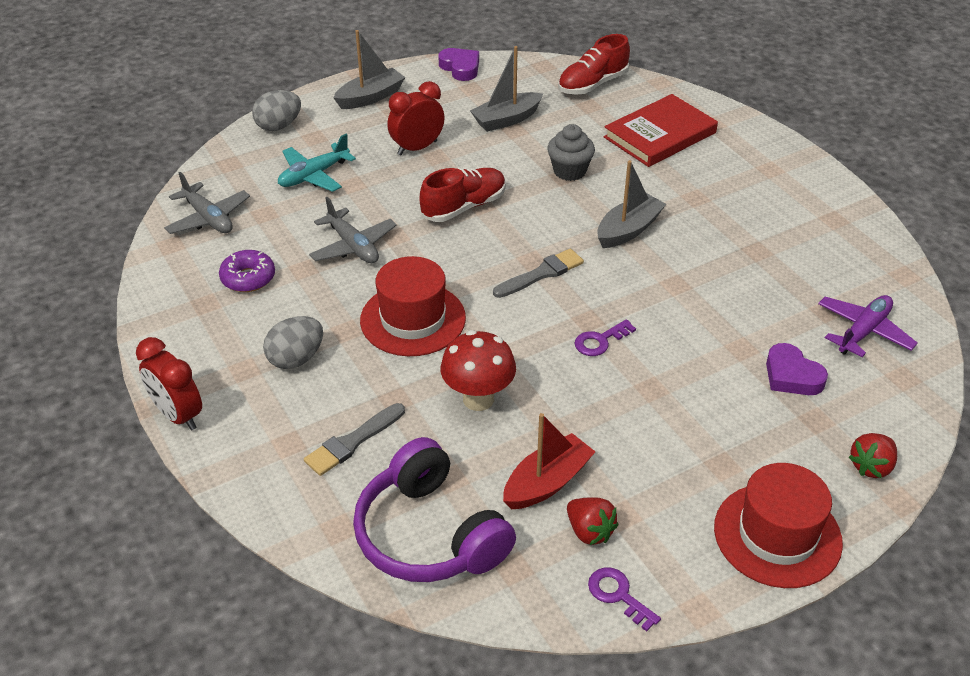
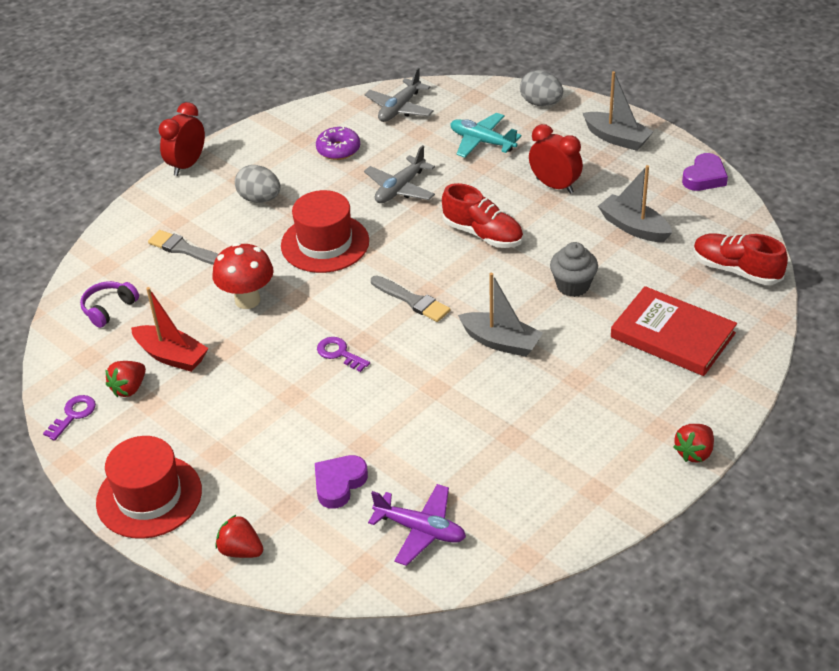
camera: 75 degrees right, 0 degrees up
purple headphones [353,437,516,582] -> purple headphones [80,281,139,328], size x0.49
none -> red strawberry [673,424,714,462]

